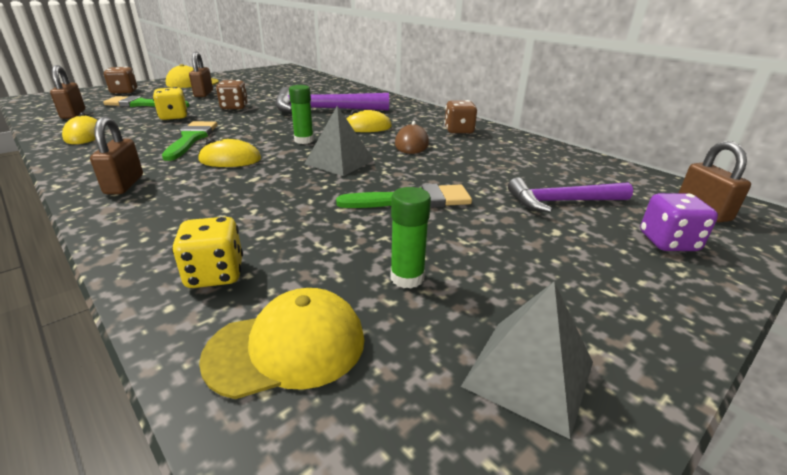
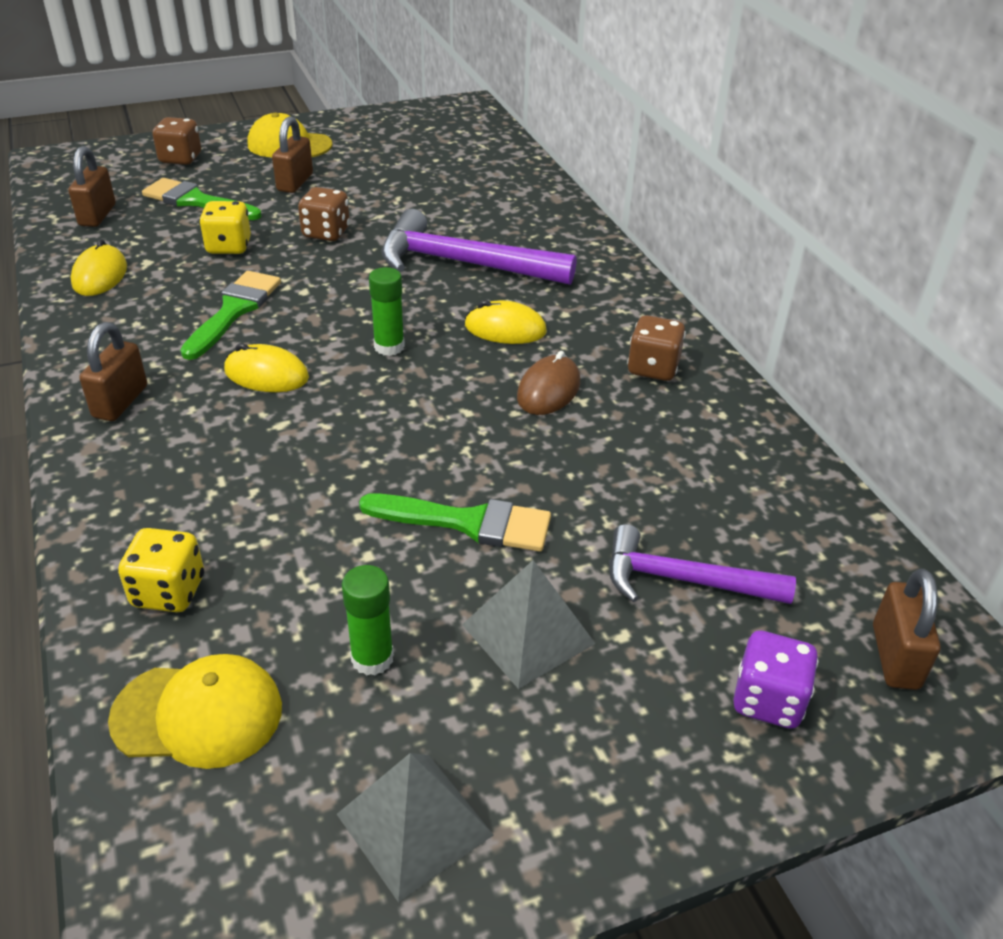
camera: 20 degrees right, 10 degrees up
grey pyramid [304,106,374,176] -> grey pyramid moved to [462,560,596,689]

